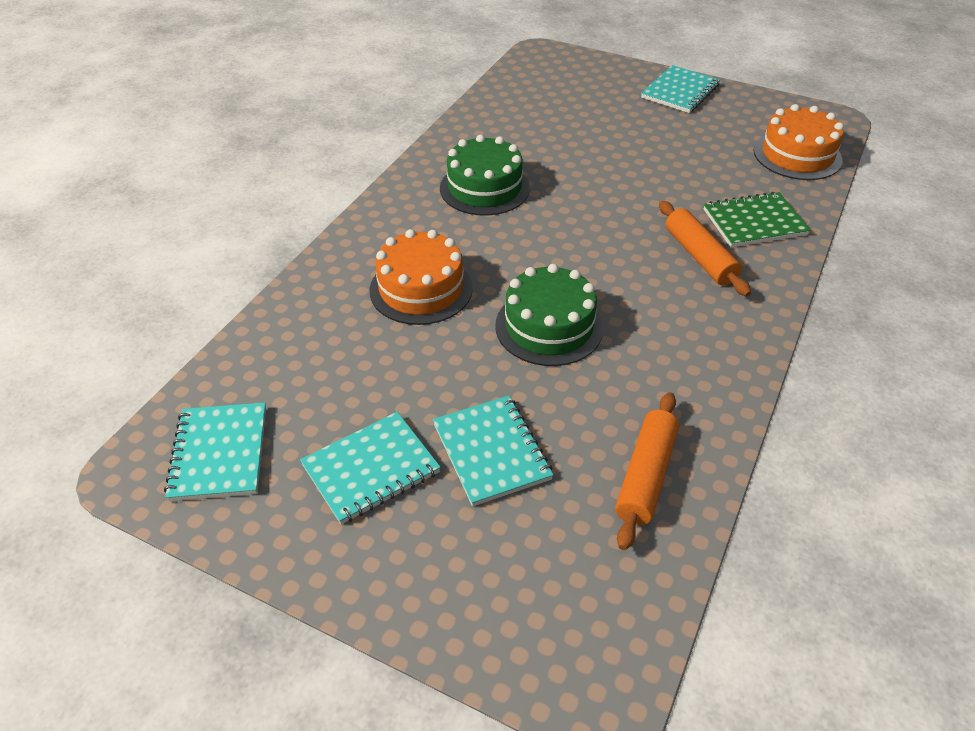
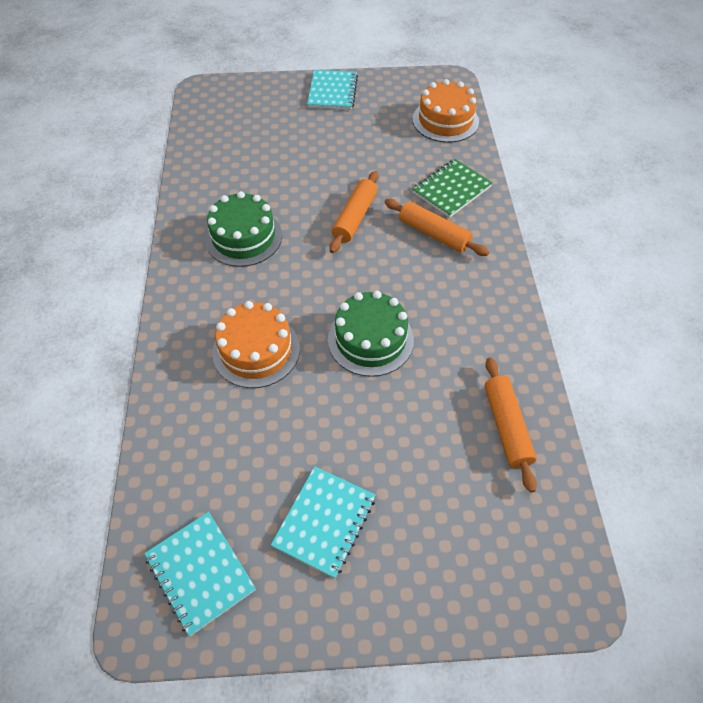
camera: 30 degrees left, 10 degrees up
turquoise notebook [433,396,554,507] -> none
none -> orange rolling pin [329,171,379,253]

